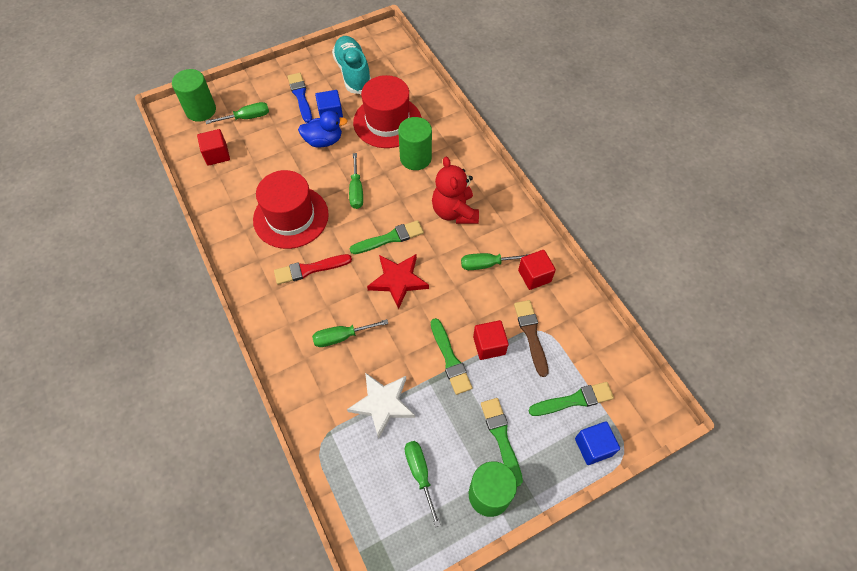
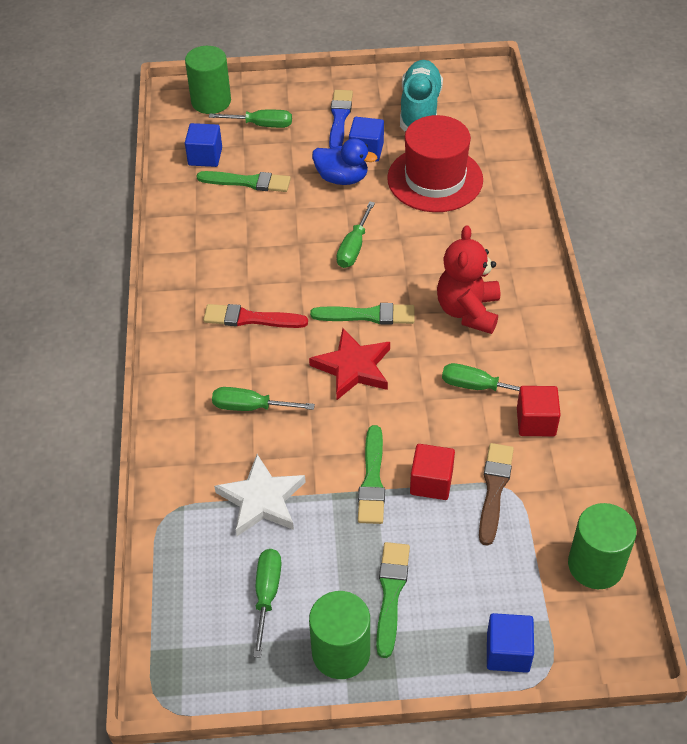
camera: 25 degrees right, 10 degrees down
red cube [197,129,230,166] -> blue cube [185,123,222,167]
red hat [253,170,329,249] -> none
green cylinder [398,117,432,170] -> green cylinder moved to [568,503,637,589]
green brush [528,382,614,416] -> green brush moved to [197,171,291,192]

